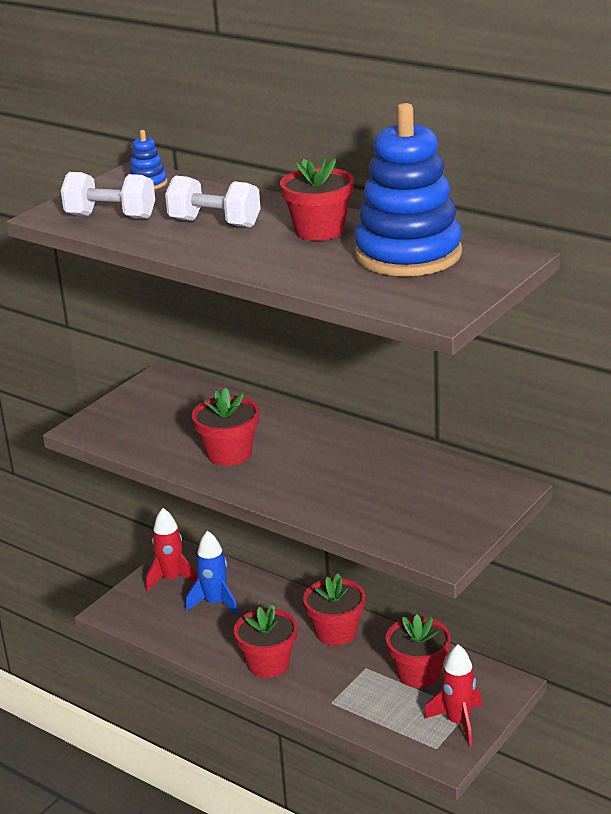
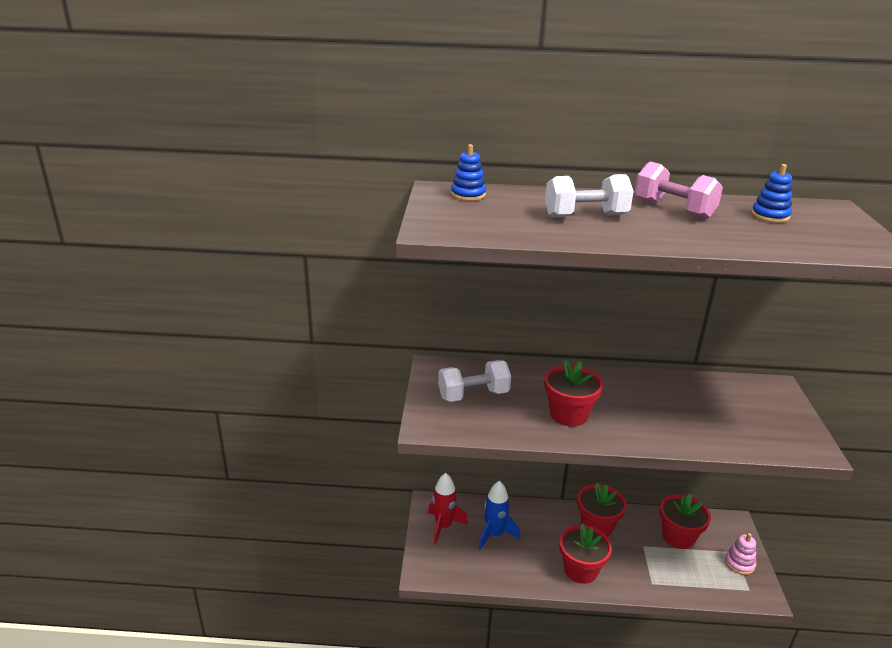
camera: 35 degrees left, 0 degrees up
white dumbbell [61,172,155,219] -> white dumbbell moved to [438,360,511,402]
red flower pot [280,158,354,241] -> pink dumbbell [635,161,723,219]
blue stacking toy [354,103,462,276] -> blue stacking toy [751,164,792,223], size x0.41
red rocket [424,644,482,746] -> pink stacking toy [725,533,756,575]

